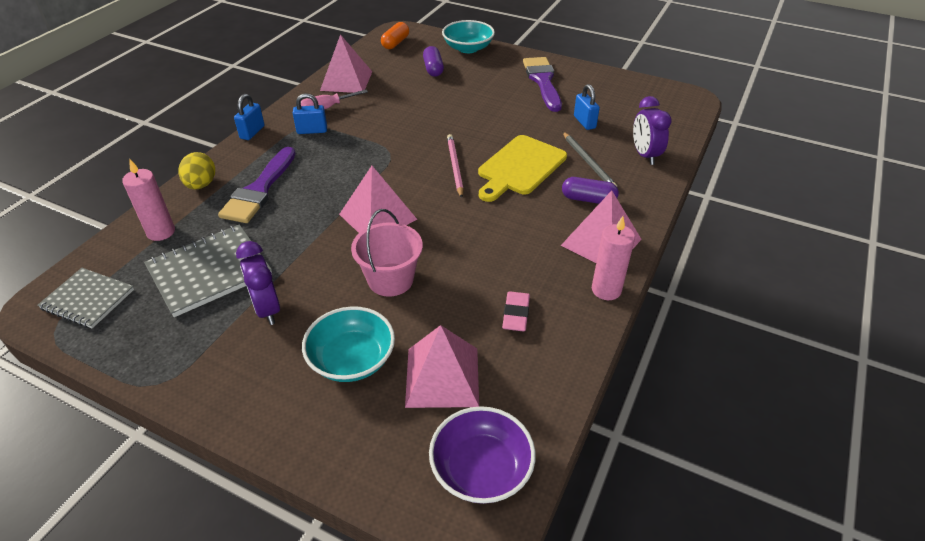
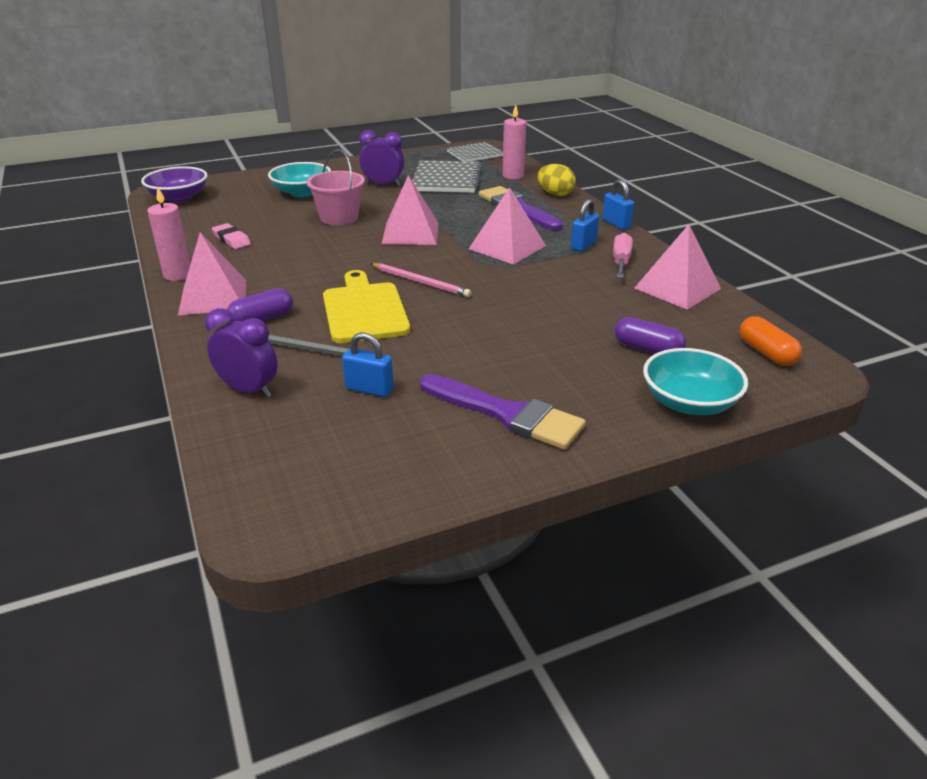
camera: 130 degrees right, 10 degrees down
pink pyramid [405,325,479,408] -> pink pyramid moved to [469,187,546,264]

